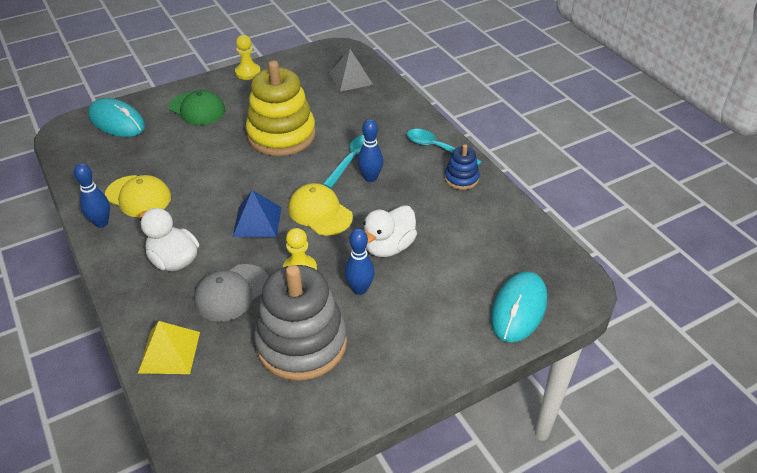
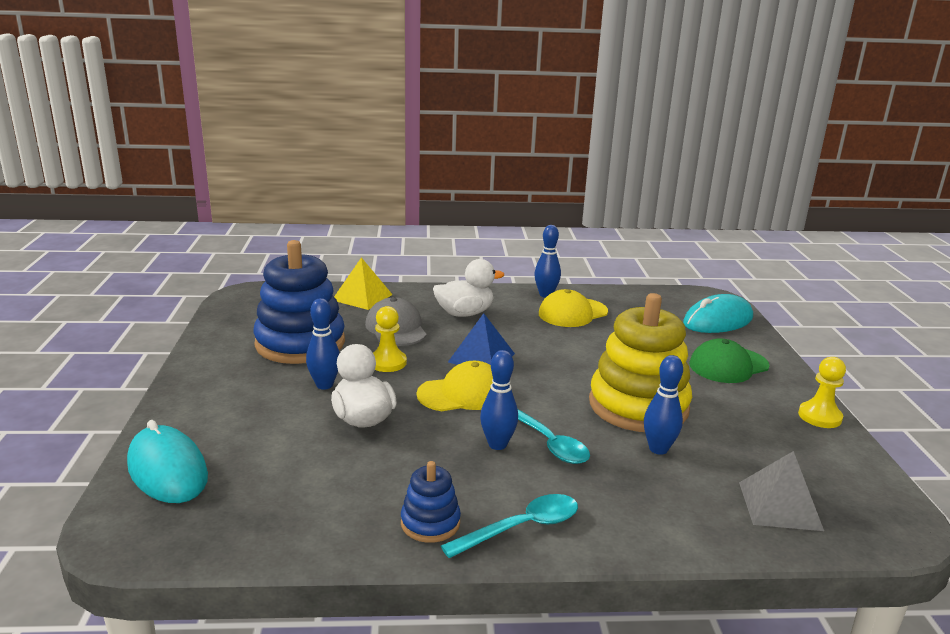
camera: 115 degrees right, 20 degrees down
grey stacking toy [254,265,347,381] -> blue stacking toy [254,240,345,364]
none -> blue bowling pin [644,355,683,455]

